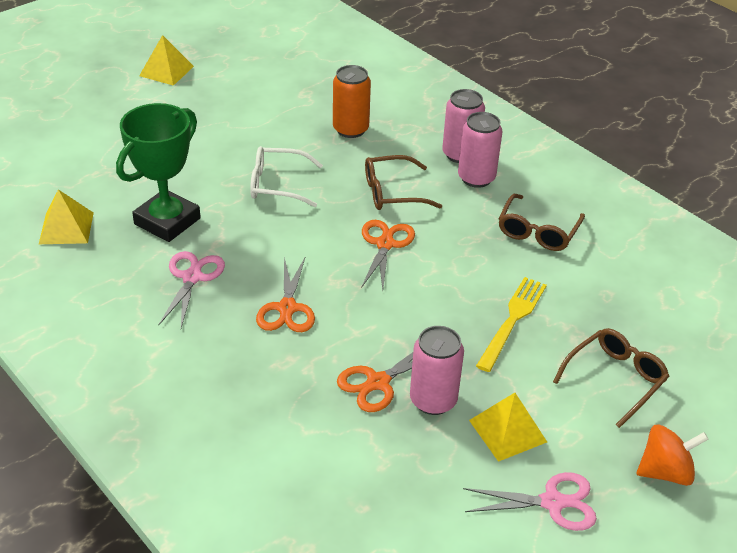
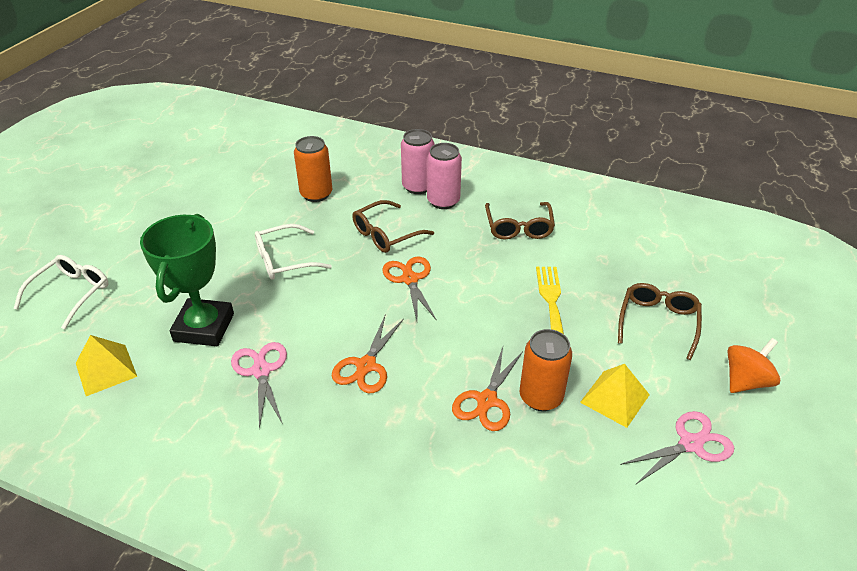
camera: 25 degrees left, 0 degrees up
yellow pyramid [139,35,194,86] -> none
orange scissors [256,257,315,332] -> orange scissors turned 45 degrees clockwise [332,316,404,393]
pink can [410,326,464,415] -> orange can [520,329,572,411]
none -> white glasses [13,255,109,330]

